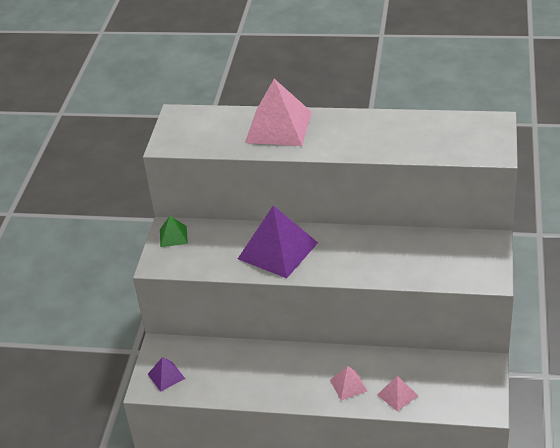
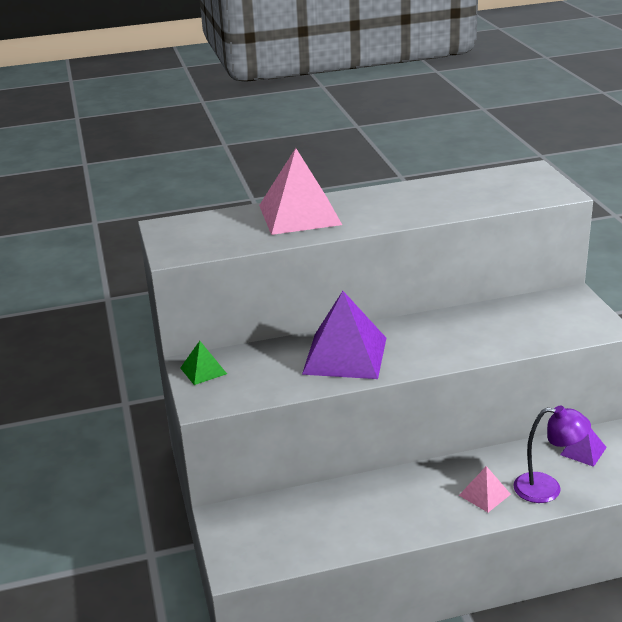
camera: 25 degrees left, 10 degrees down
purple pyramid [148,357,185,392] -> purple pyramid moved to [560,429,607,467]
pink pyramid [377,376,418,411] -> purple lamp [513,405,591,503]

